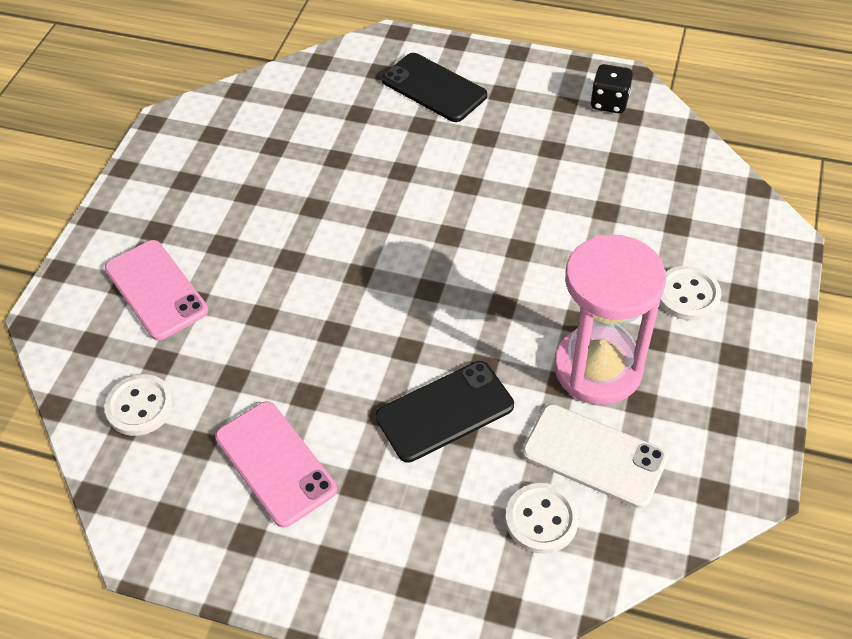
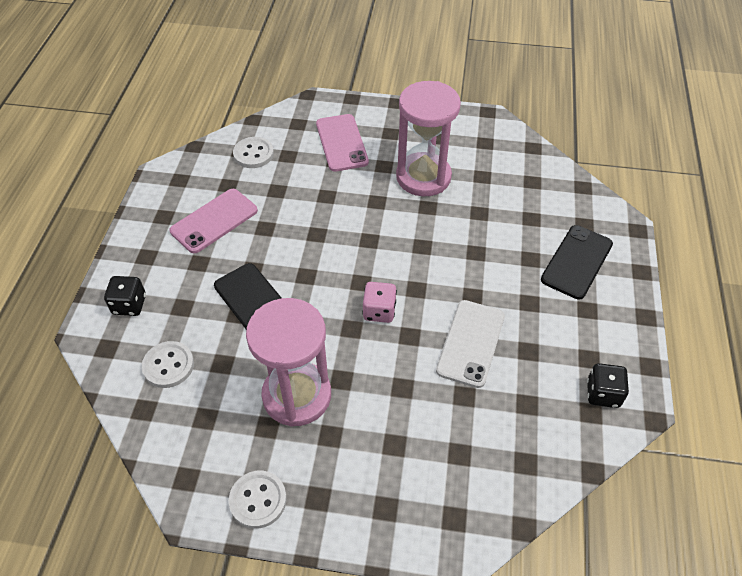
camera: 80 degrees right, 0 degrees up
pink phone [105,240,209,340] -> pink phone turned 60 degrees counterclockwise [316,114,369,172]
white phone [522,404,668,508] -> white phone moved to [436,300,505,388]
white button [660,266,721,321] -> white button moved to [229,471,287,529]
none -> black dice [104,276,146,316]
none -> pink dice [362,282,397,323]
none -> pink hourglass [396,81,461,196]

